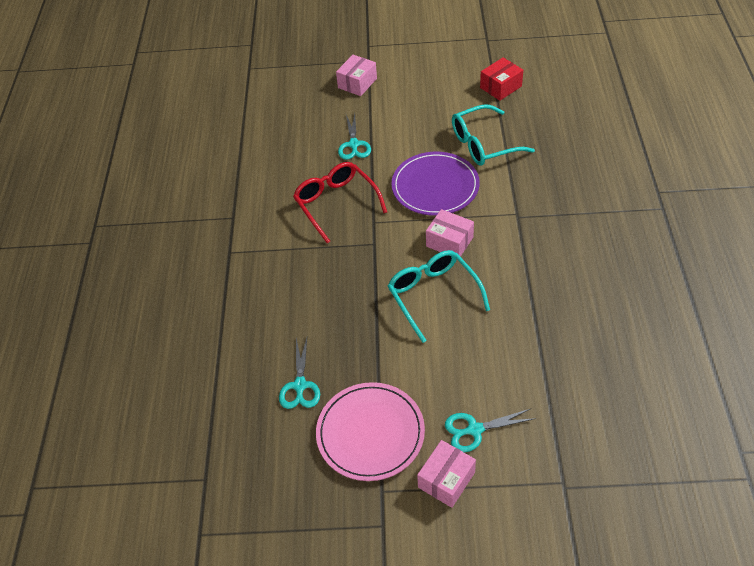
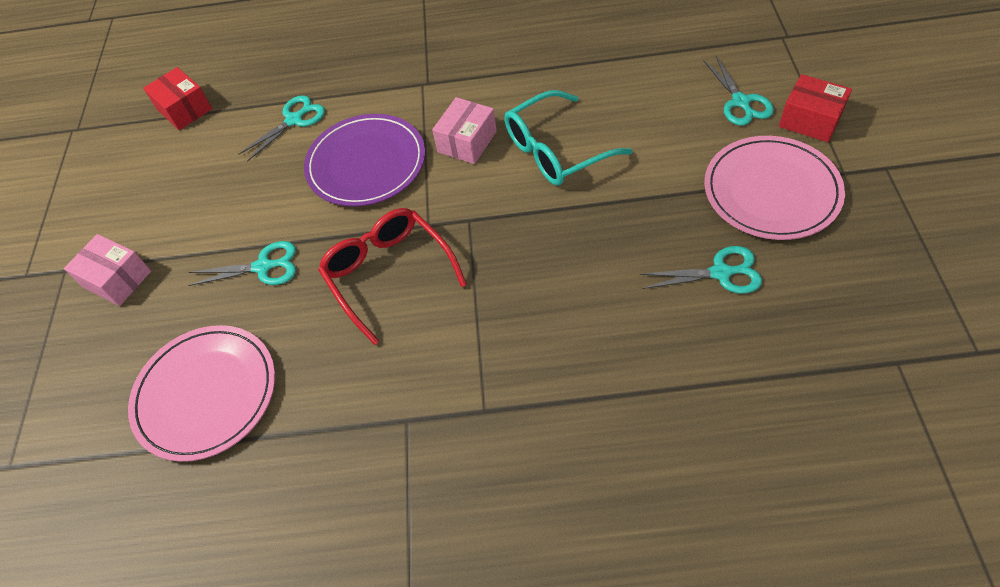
camera: 90 degrees left, 5 degrees up
red glasses [293,162,387,243] -> red glasses turned 90 degrees clockwise [318,208,467,345]
pink box [417,440,476,508] -> red box [779,74,852,142]
turquoise glasses [452,104,535,166] -> turquoise scissors [238,95,325,162]
none -> pink plate [128,325,275,462]

